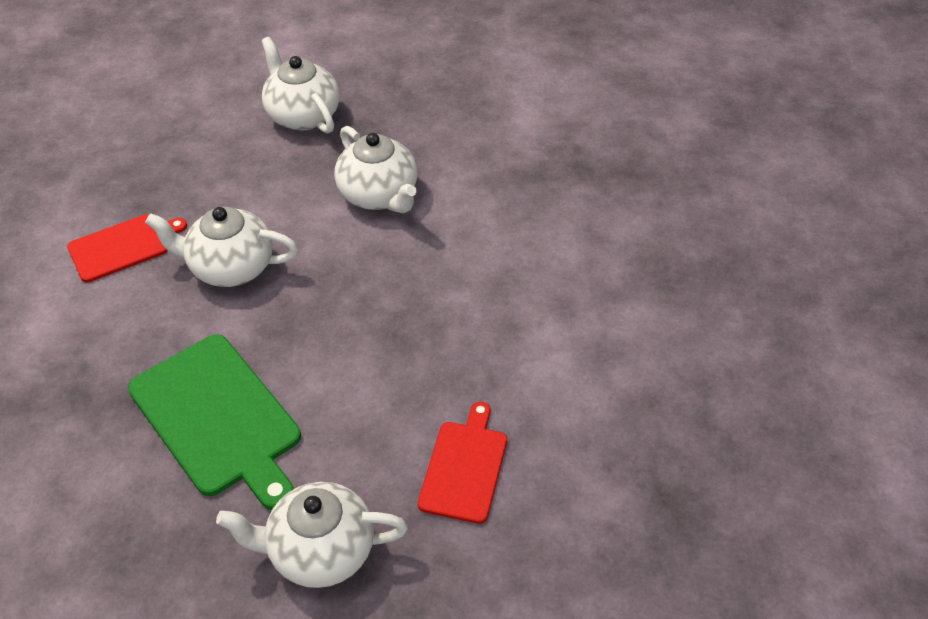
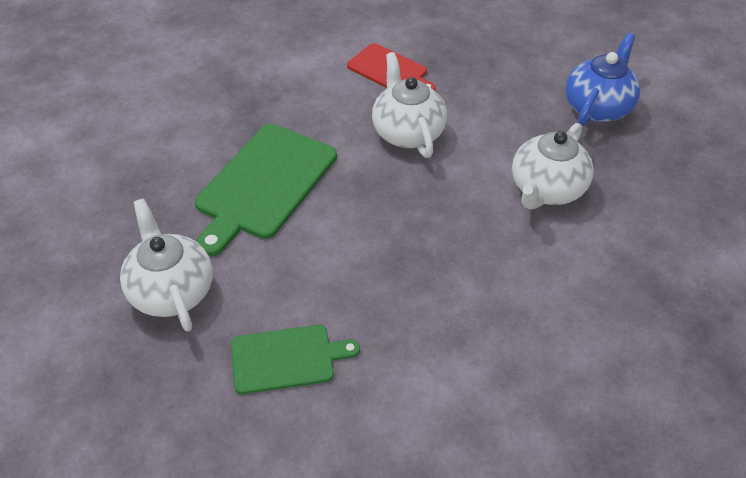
camera: 65 degrees right, 0 degrees up
white teapot [261,37,340,133] -> blue teapot [565,33,640,126]
red cutting board [418,402,507,524] -> green cutting board [231,325,360,394]

